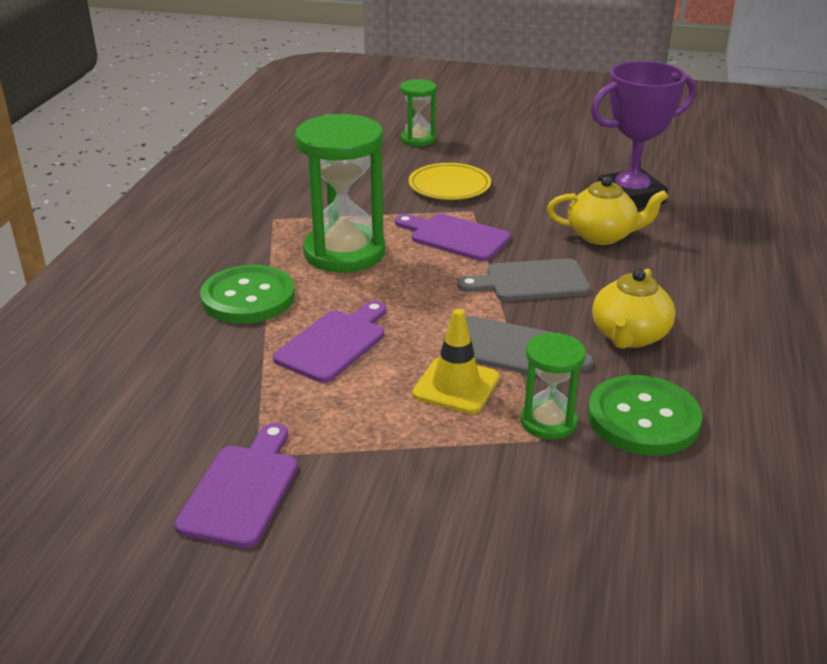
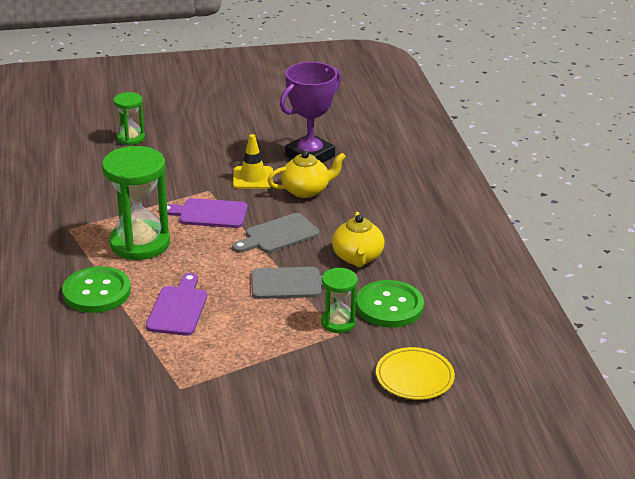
camera: 25 degrees left, 0 degrees up
purple cutting board [174,423,298,548] -> none
yellow plate [409,163,491,200] -> yellow plate moved to [376,347,455,400]
yellow traffic cone [412,309,500,414] -> yellow traffic cone moved to [233,134,273,189]

